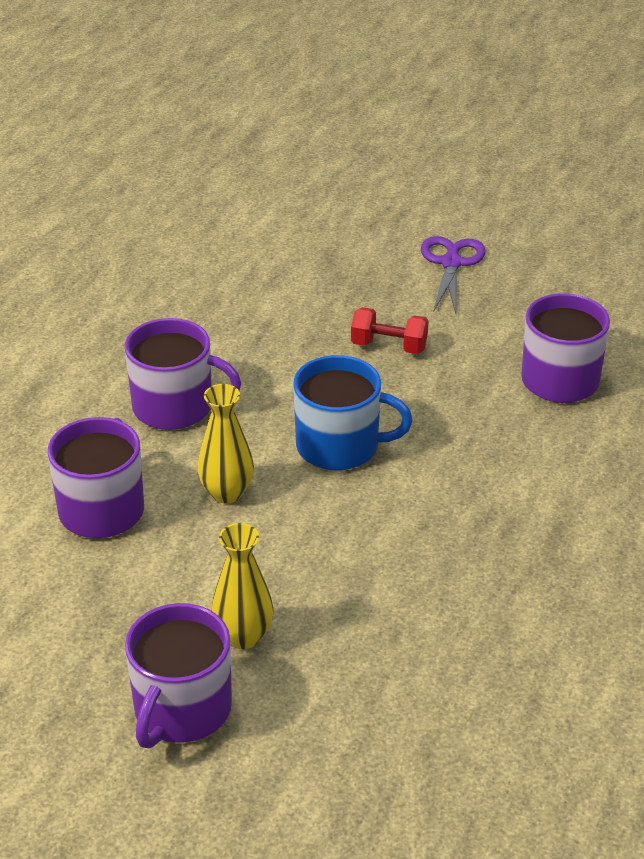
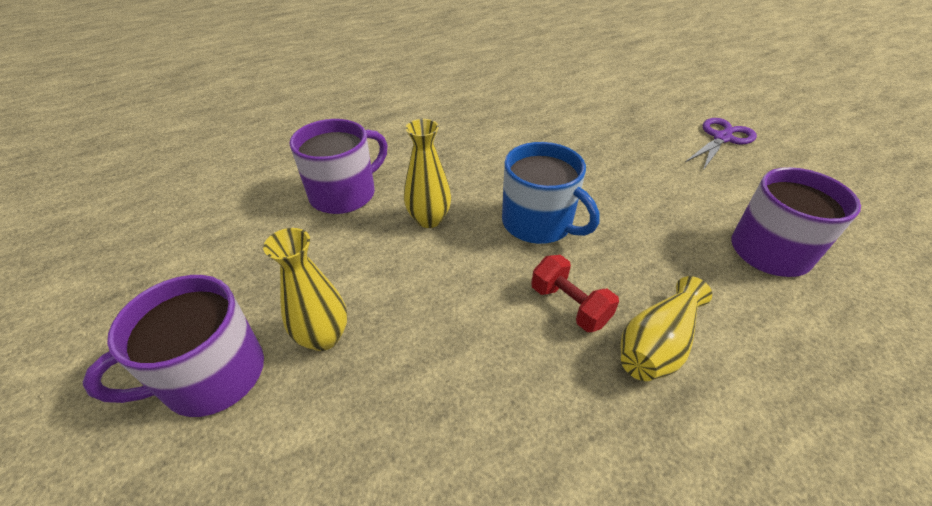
camera: 35 degrees right, 5 degrees up
purple mug [125,318,241,430] -> none
red dumbbell [351,307,429,354] -> red dumbbell moved to [531,255,619,332]
none -> yellow vase [620,276,712,381]

